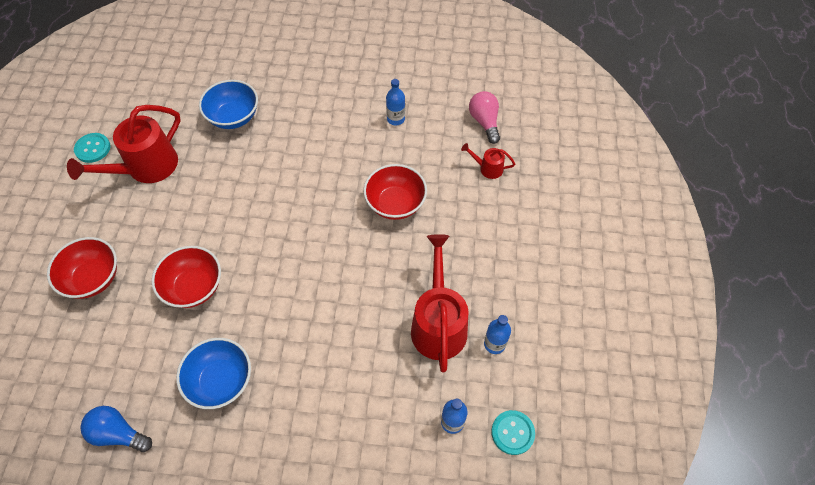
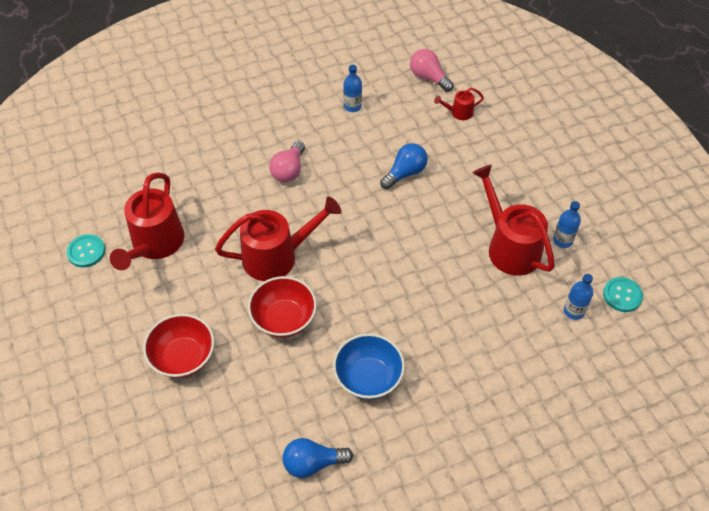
camera: 30 degrees left, 5 degrees down
blue bowl [199,80,258,129] -> none
red bowl [363,164,427,220] -> blue light bulb [380,143,428,190]
none -> red watering can [215,196,341,281]
none -> pink light bulb [269,141,305,182]

